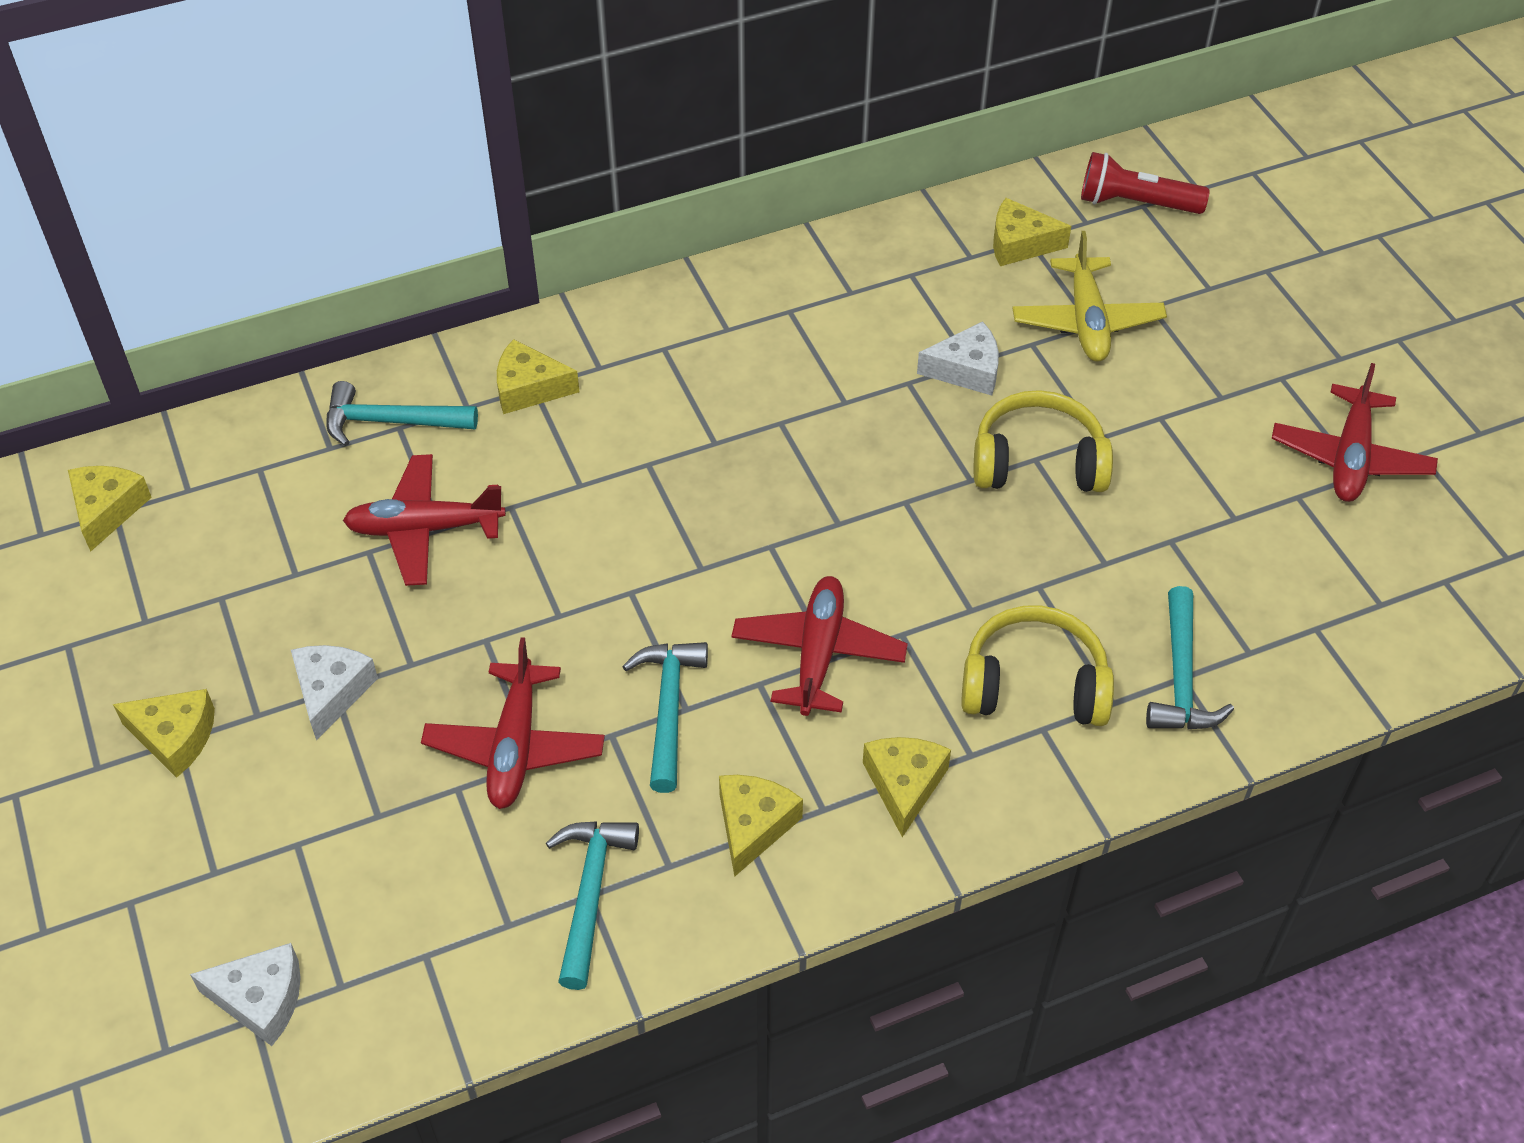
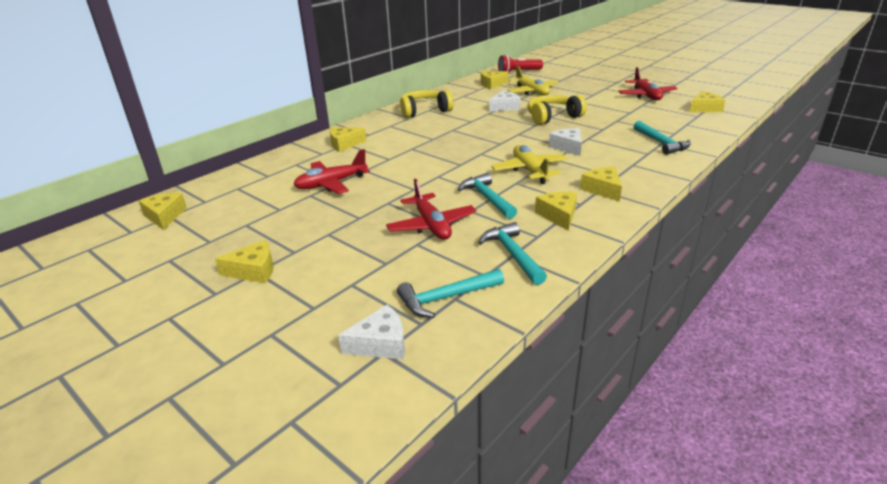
camera: 25 degrees left, 20 degrees down
white cheese [291,645,378,741] -> white cheese moved to [549,128,582,156]
turquoise hammer [326,381,478,446] -> turquoise hammer moved to [397,269,504,318]
red plane [731,576,908,716] -> yellow plane [491,145,568,184]
yellow headphones [961,605,1114,726] -> yellow headphones moved to [400,90,453,118]
none -> yellow cheese [689,91,725,112]

